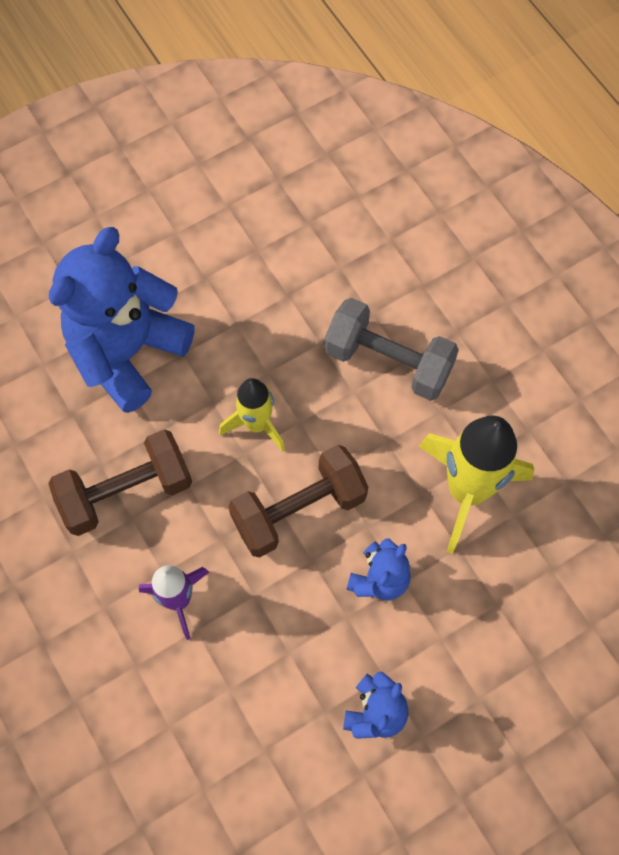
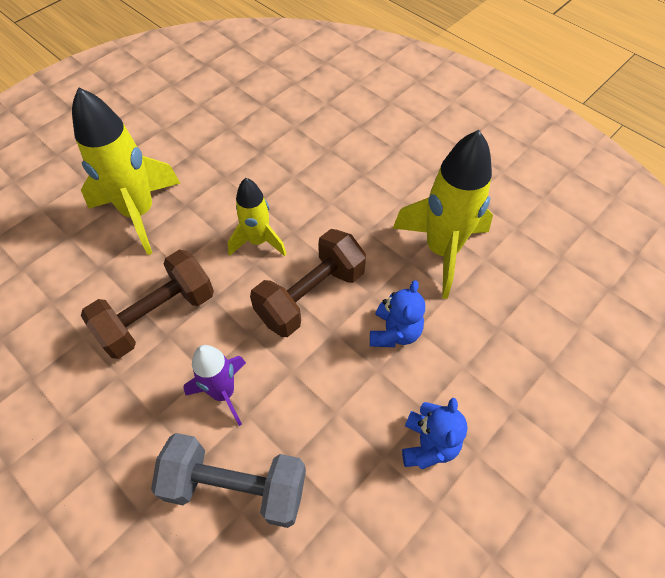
camera: 15 degrees left, 10 degrees down
blue teddy bear [49,227,195,413] -> yellow rocket [72,87,180,255]
grey dumbbell [324,298,459,401] -> grey dumbbell moved to [151,433,306,528]

